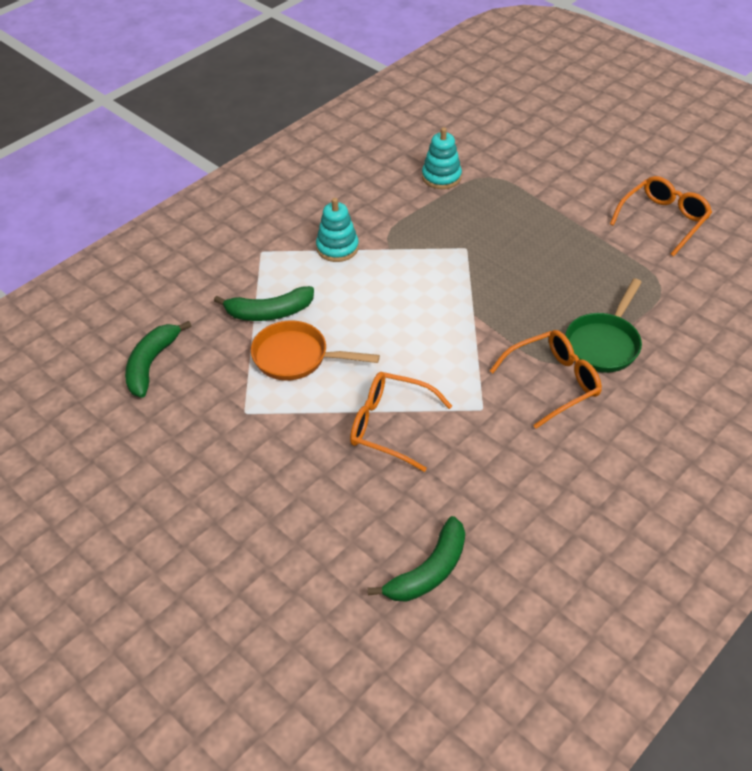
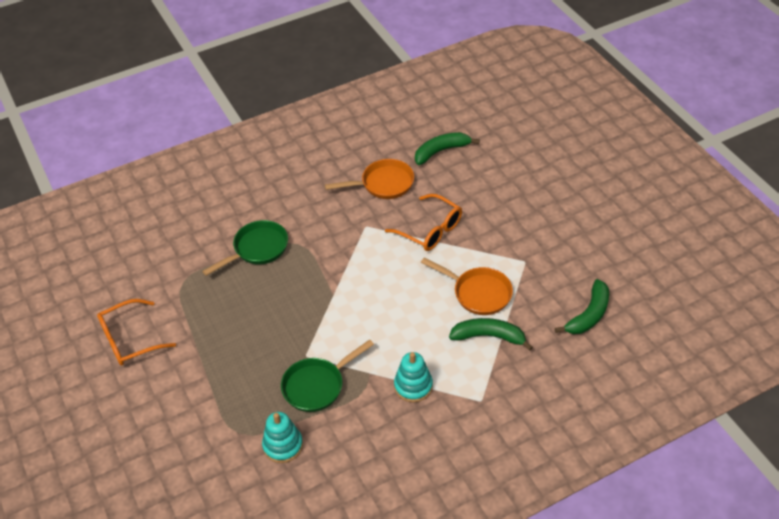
camera: 160 degrees left, 0 degrees up
orange glasses [490,330,602,429] -> none
none -> green pan [281,339,374,412]
none -> orange pan [325,159,414,199]

